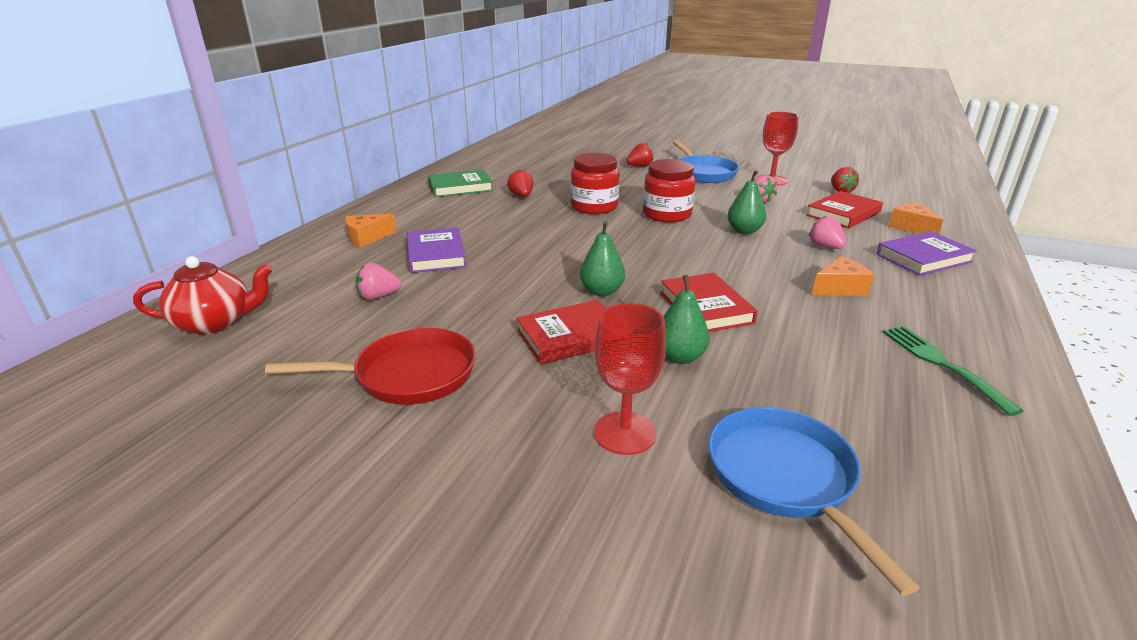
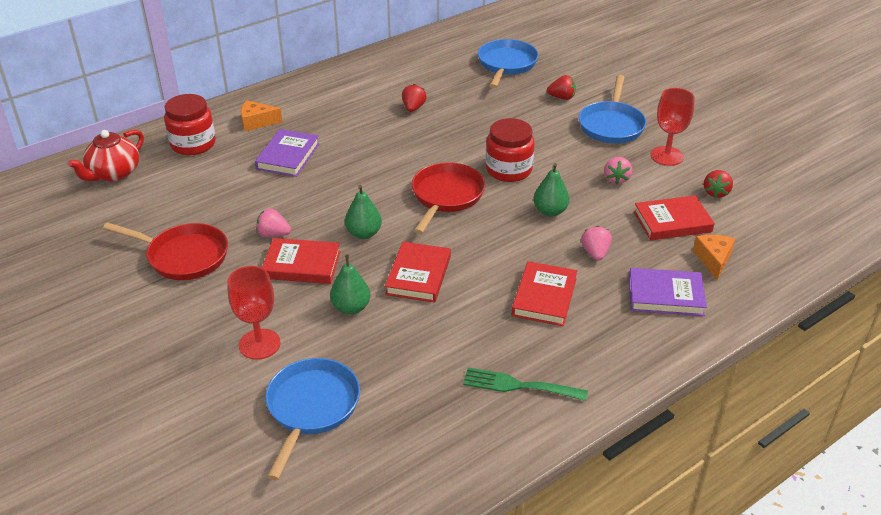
camera: 30 degrees right, 10 degrees up
red teapot [133,256,273,335] -> red teapot turned 105 degrees clockwise [68,130,144,182]
pink strawberry [356,263,401,300] -> pink strawberry moved to [256,208,291,237]
green book [428,169,493,197] -> none
red jar [570,153,620,214] -> red jar moved to [164,94,216,155]
orange cheese [812,256,874,296] -> red book [512,261,577,326]
green fork [883,326,1024,416] -> green fork turned 90 degrees counterclockwise [463,368,588,401]
none -> red pan [412,162,485,234]
none -> blue pan [478,39,539,88]

